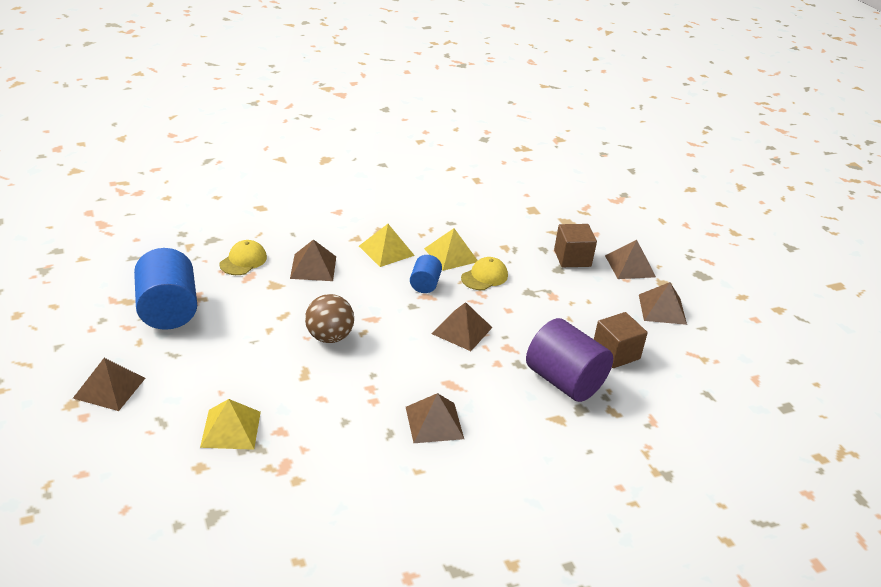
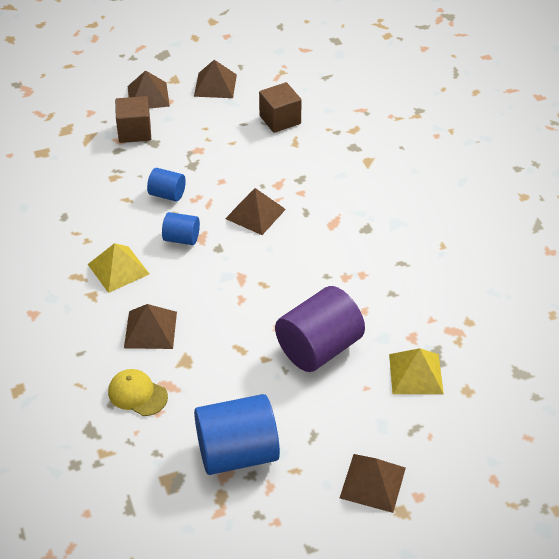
camera: 85 degrees left, 10 degrees up
brown ball [305,294,354,343] -> none
brown pyramid [406,393,464,443] -> none
yellow pyramid [424,228,478,271] -> none
yellow cap [461,257,508,290] -> blue cylinder [147,168,186,201]
purple cylinder [526,318,613,402] -> purple cylinder moved to [275,286,365,372]

